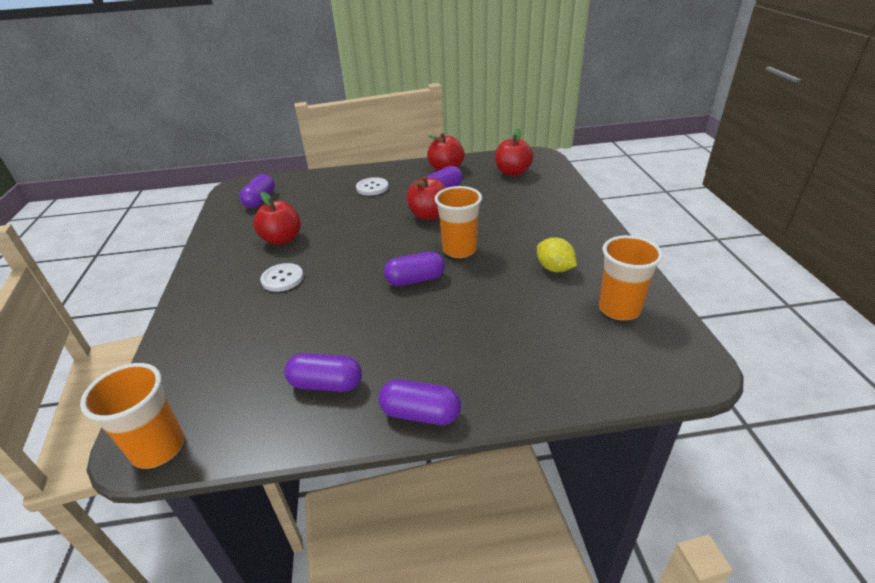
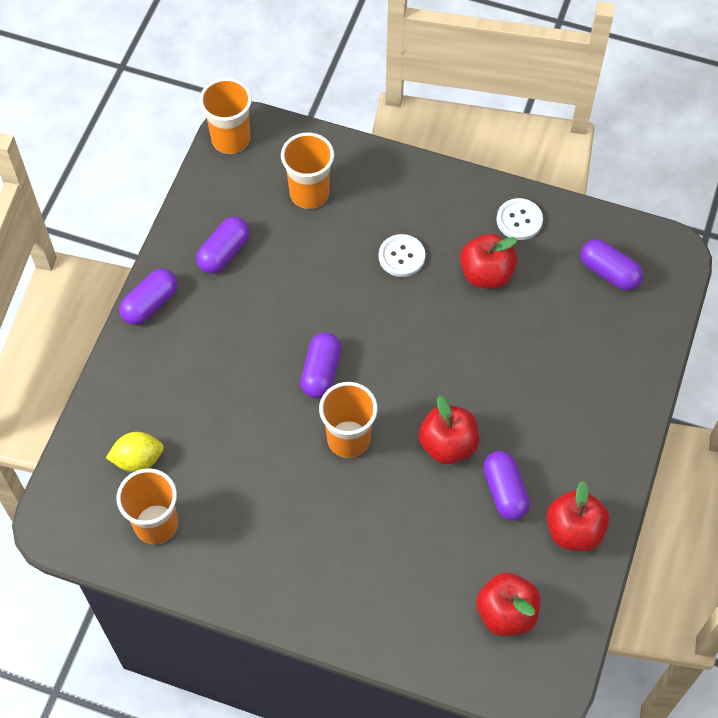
camera: 115 degrees right, 25 degrees up
white button [356,177,389,195] -> white button moved to [496,198,543,240]
yellow lemon [537,237,577,272] -> yellow lemon moved to [106,432,164,472]
none -> orange cup [281,133,334,209]

